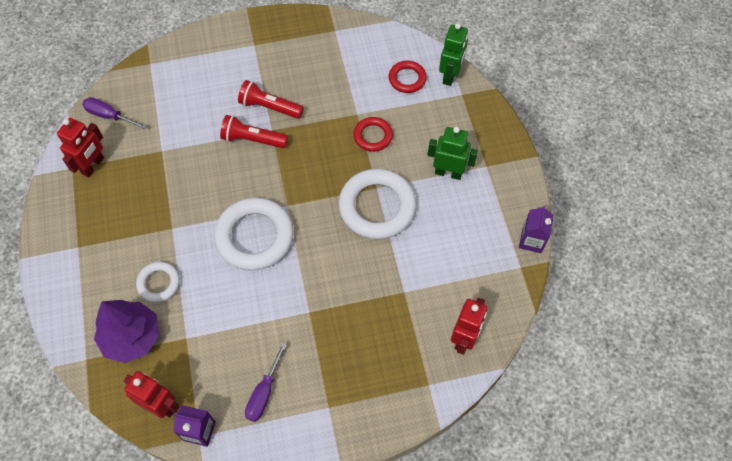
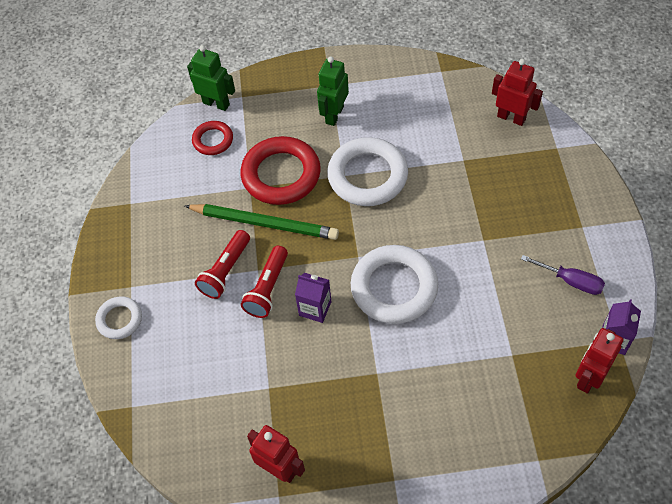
camera: 80 degrees left, 5 degrees down
purple screwdriver [82,97,147,129] -> none
purple tree [94,300,159,363] -> none
white ring [136,262,180,302] -> white ring moved to [95,296,142,339]
red ring [353,117,393,152] -> red ring [241,136,321,205], size x1.87
purple carton [519,205,554,253] -> purple carton moved to [295,273,332,323]
none -> green pencil [185,204,339,240]

